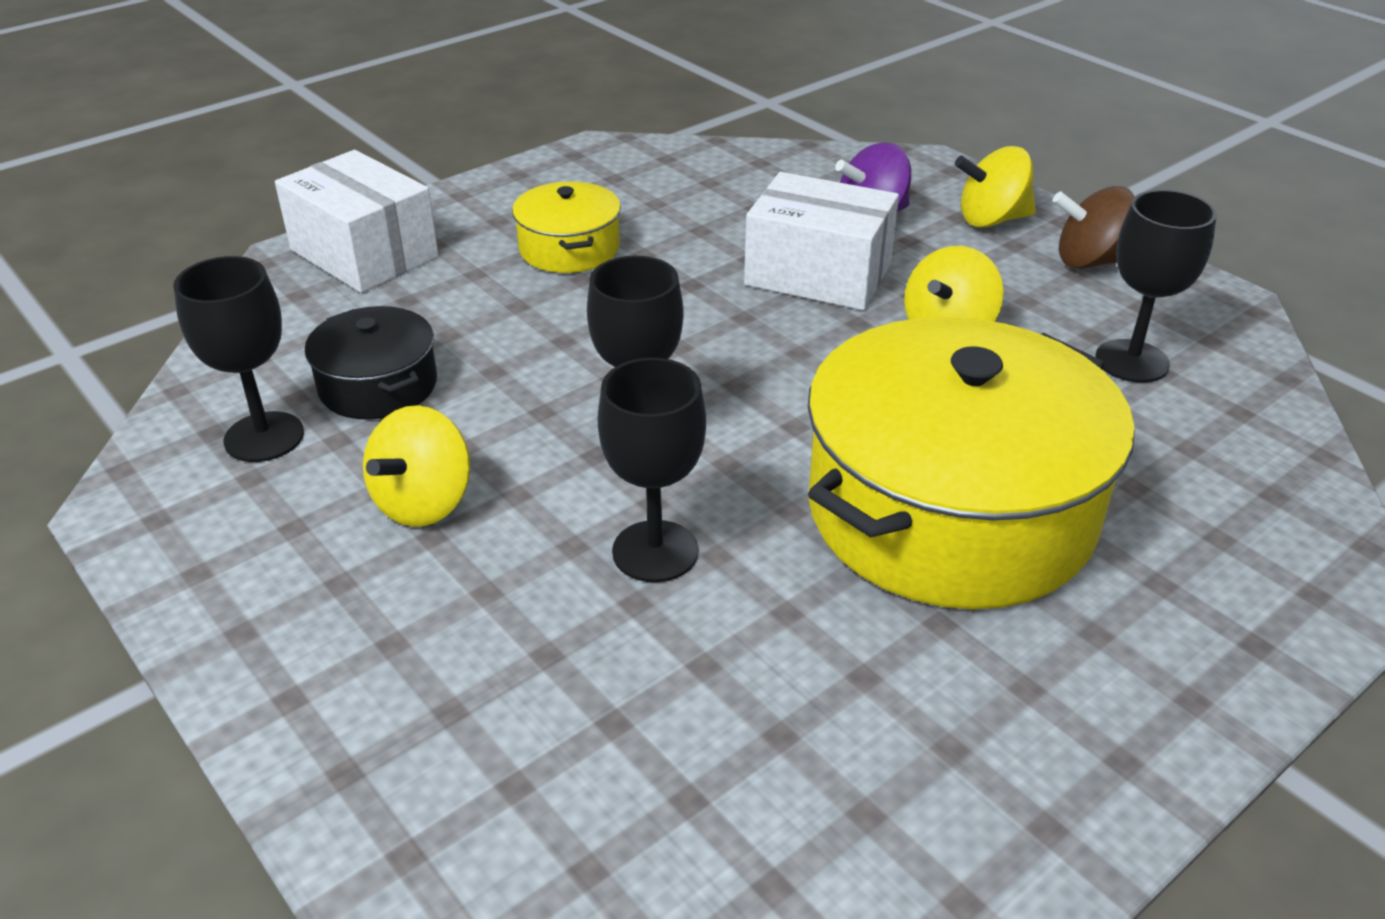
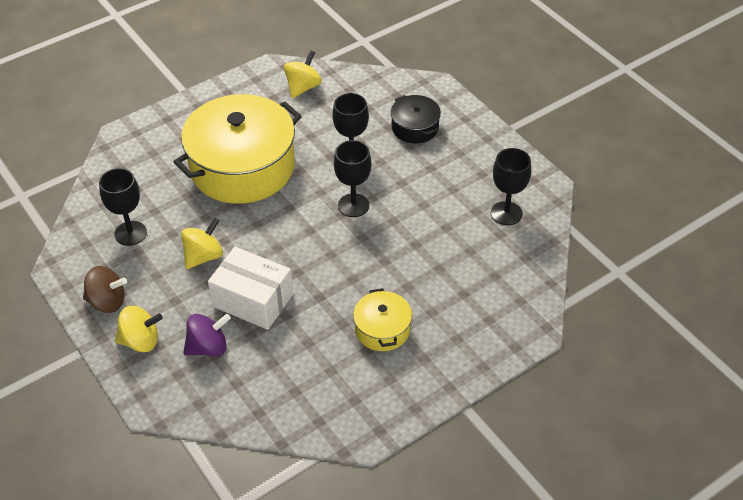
camera: 175 degrees left, 10 degrees up
white box [275,150,439,293] -> none
black pot [305,306,437,420] -> black pot moved to [391,95,441,143]
yellow spinning top [363,405,470,527] -> yellow spinning top moved to [284,50,322,98]

